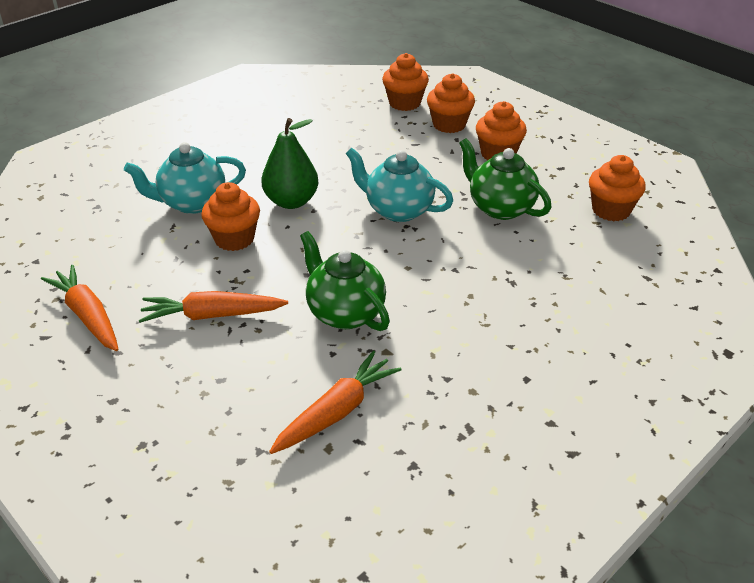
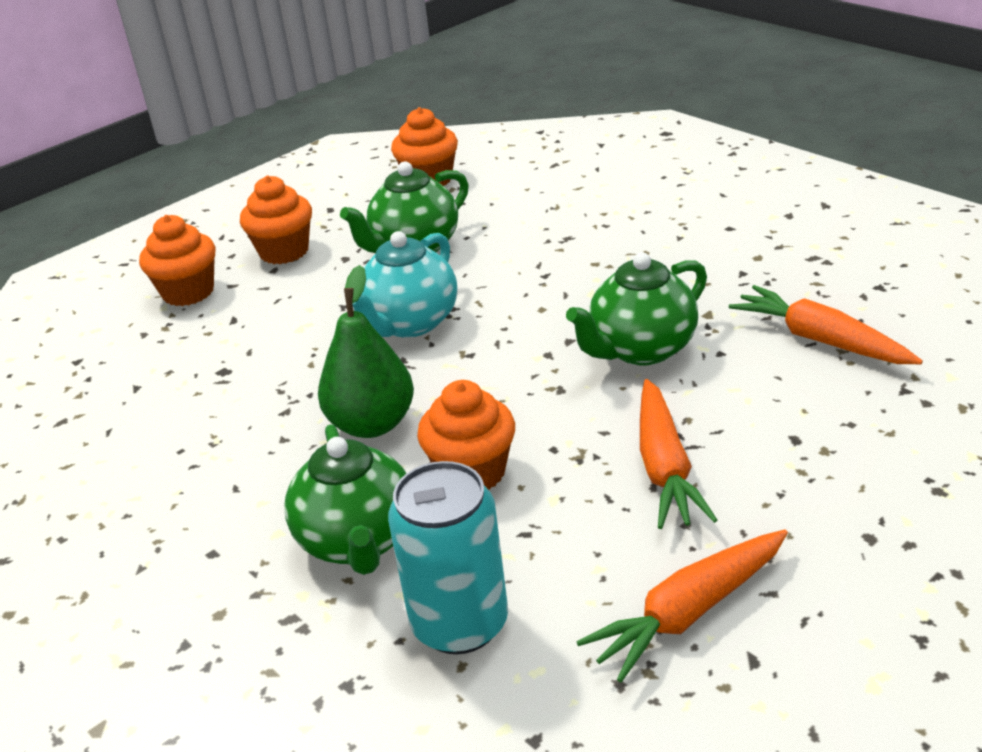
camera: 85 degrees left, 5 degrees down
turquoise teapot [124,142,246,214] -> green teapot [285,424,406,575]
orange cupcake [382,53,429,111] -> none
none -> turquoise can [388,461,508,654]

